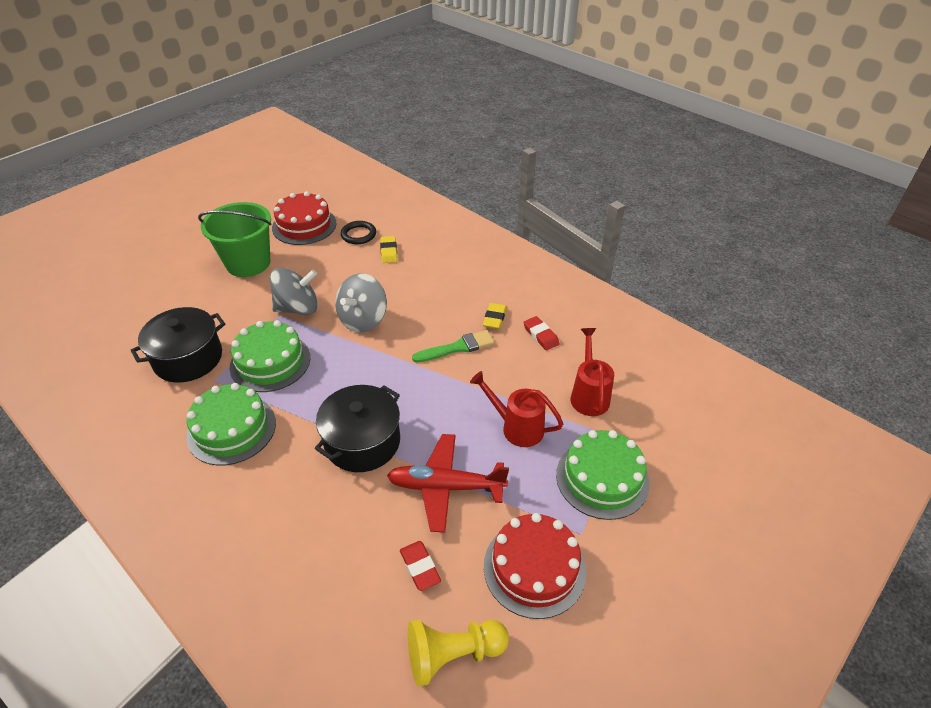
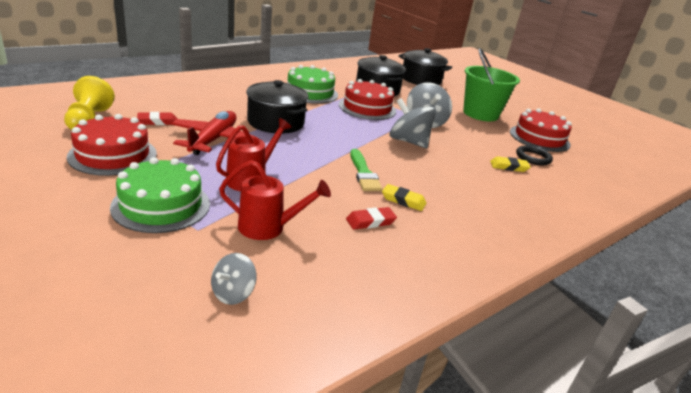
camera: 95 degrees right, 15 degrees down
green cake [230,320,310,392] -> red cake [339,79,396,120]
none -> grey spinning top [211,253,257,305]
none -> black pot [399,48,452,85]

